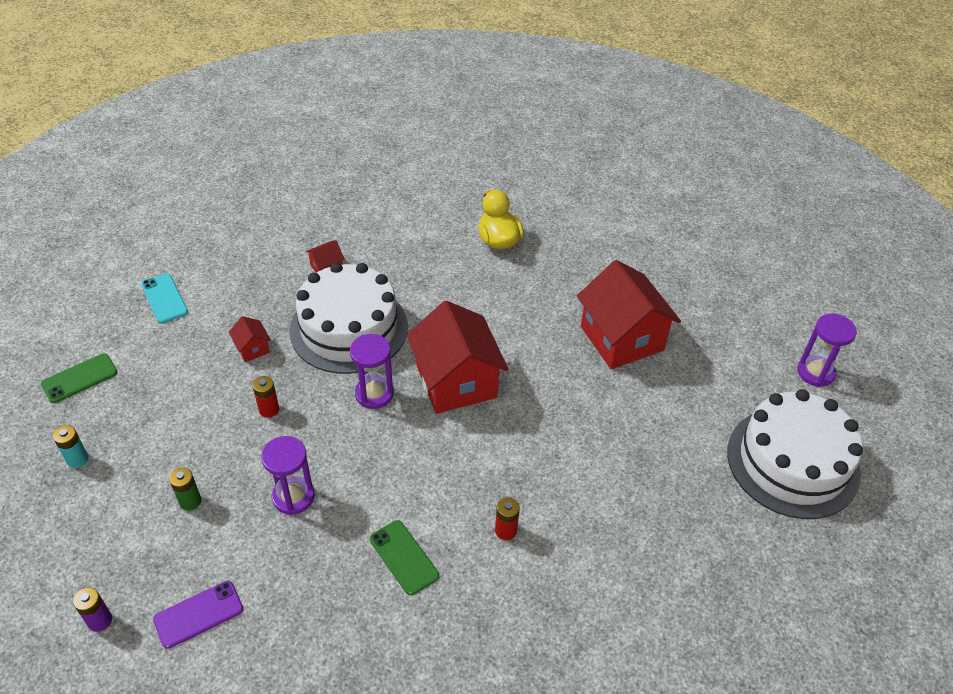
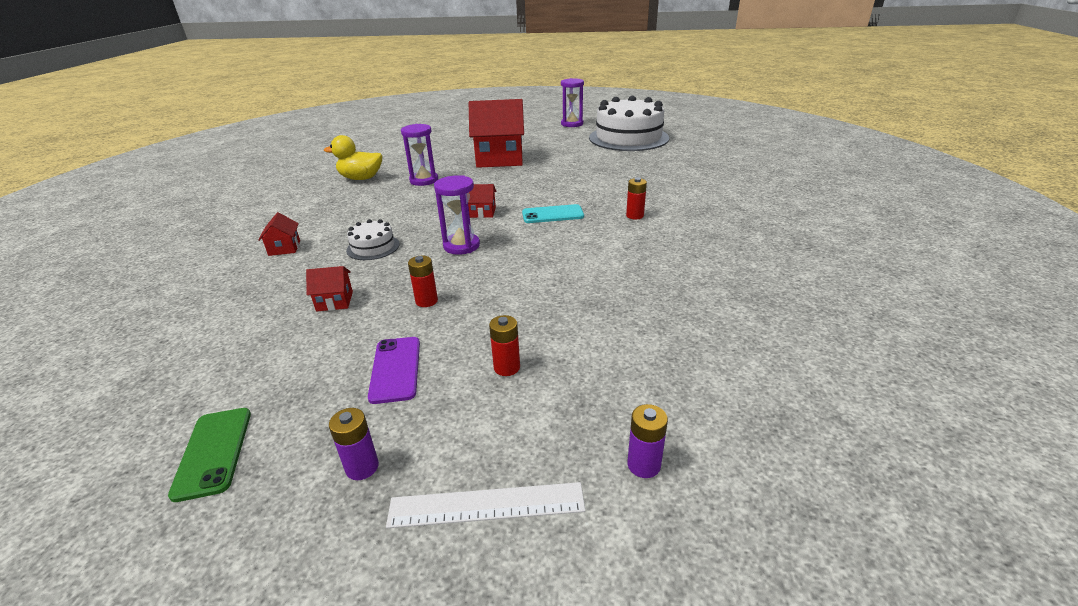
camera: 65 degrees left, 15 degrees down
turquoise battery [53,425,88,468] -> purple battery [329,408,379,480]
turquoise phone [141,273,188,324] -> turquoise phone moved to [522,204,584,223]
purple phone [153,581,243,649] -> purple phone moved to [368,337,420,404]
green battery [169,468,201,511] -> red battery [489,315,520,376]
purple hourglass [261,436,315,515] -> purple hourglass moved to [401,124,438,186]
white cake [289,262,408,374] -> white cake [346,219,399,260], size x0.44
green phone [370,520,439,595] -> none
red house [407,301,509,414] -> red house [468,184,496,218], size x0.42
none -> white ruler [386,482,585,528]

